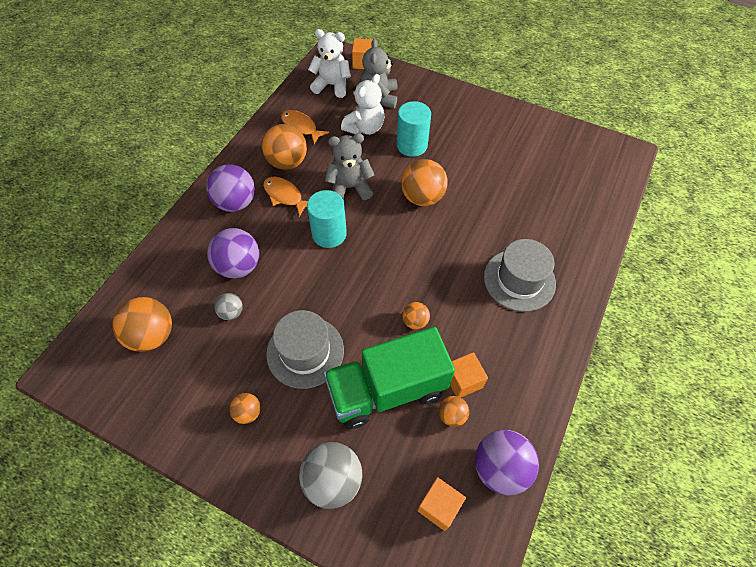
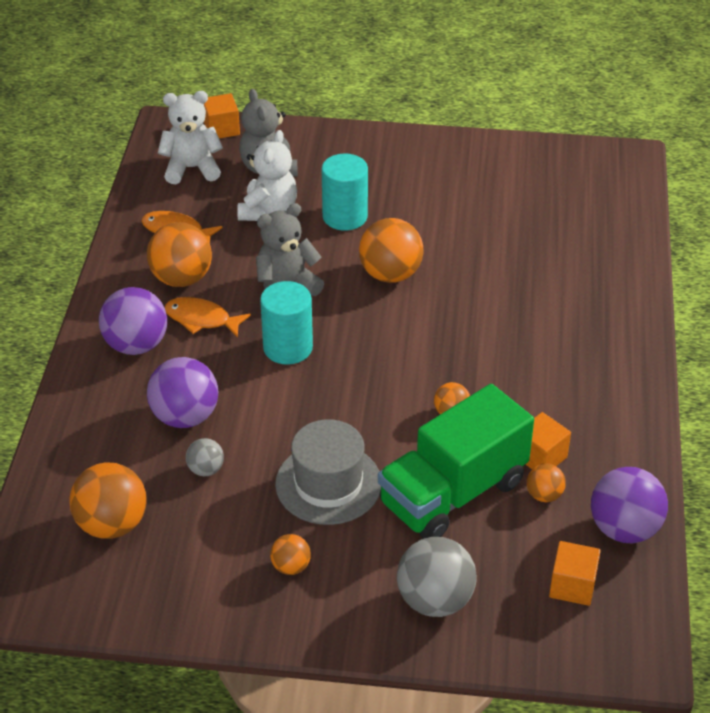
camera: 20 degrees left, 15 degrees down
grey hat [484,239,556,312] -> none

